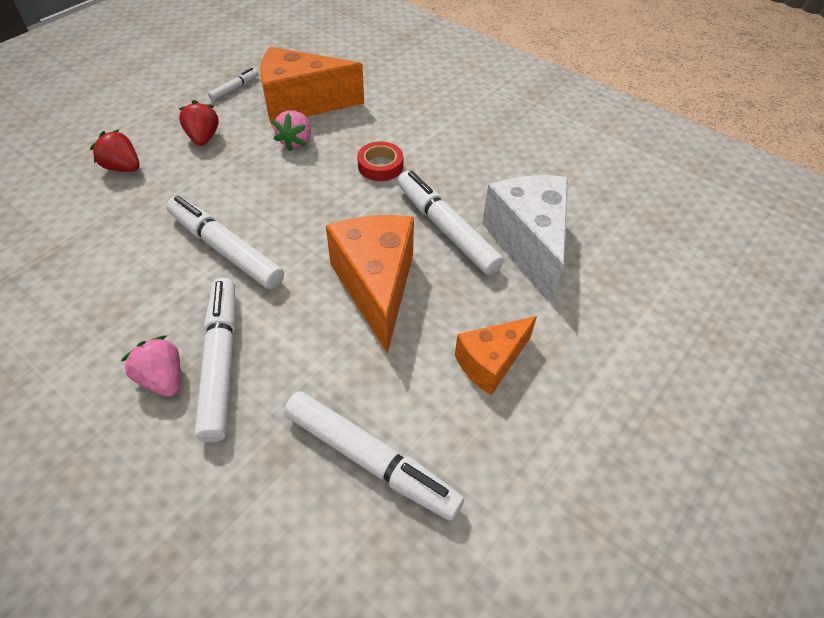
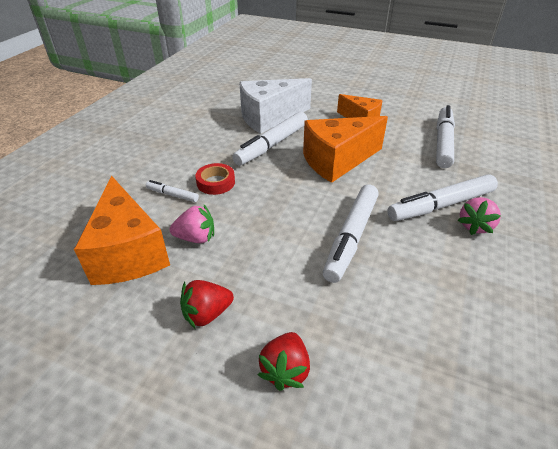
camera: 105 degrees left, 10 degrees down
white marker [208,68,259,101] -> white marker moved to [146,180,199,202]

